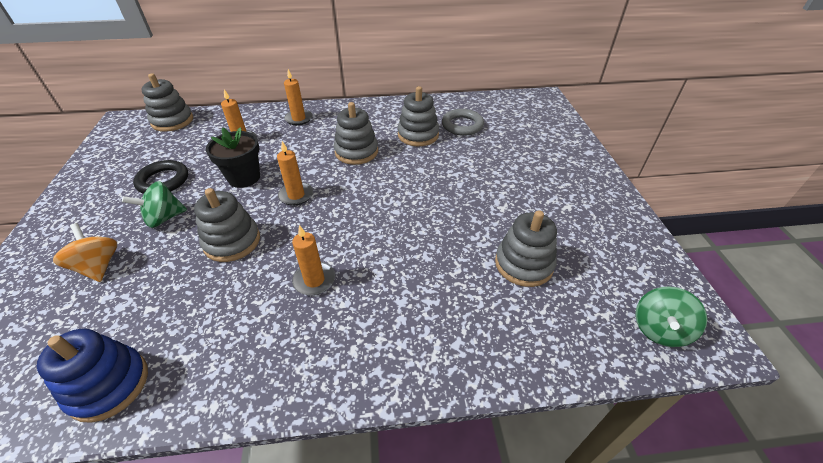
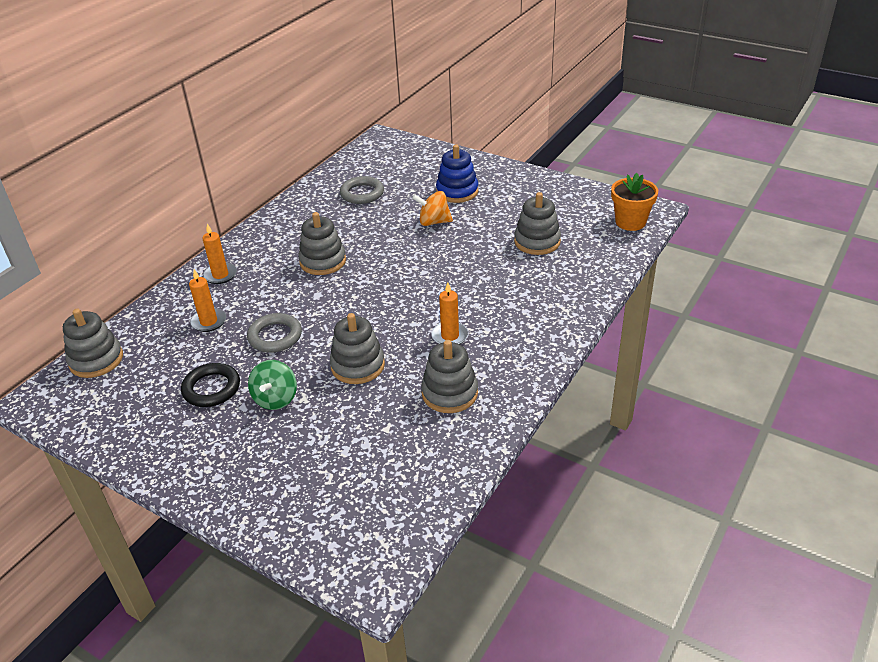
camera: 50 degrees left, 5 degrees down
blue stacking toy [37,329,148,423] -> blue stacking toy moved to [436,145,479,203]
orange spinning top [53,223,117,282] -> orange spinning top moved to [412,191,453,226]
black flower pot [206,127,260,188] -> grey ring [247,313,302,353]
orange candle [277,141,313,206] -> none
grey stacking toy [398,86,439,146] -> grey stacking toy moved to [421,340,478,413]
green spinning top [635,286,707,347] -> orange flower pot [611,173,658,231]

